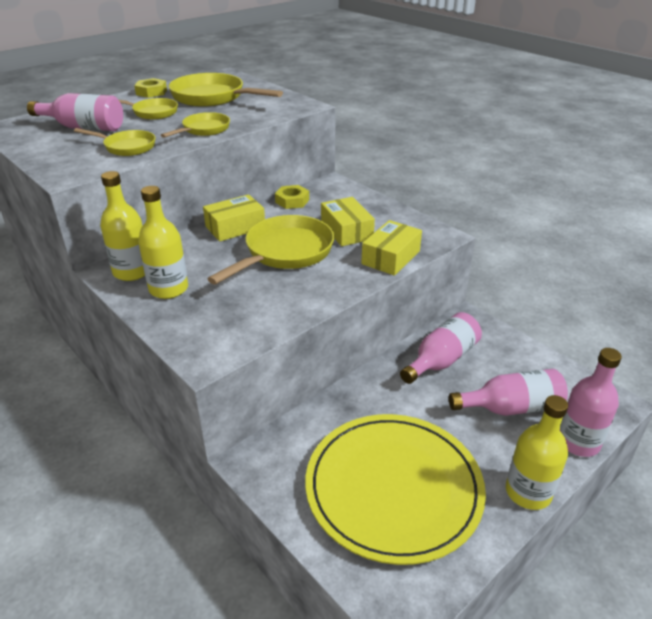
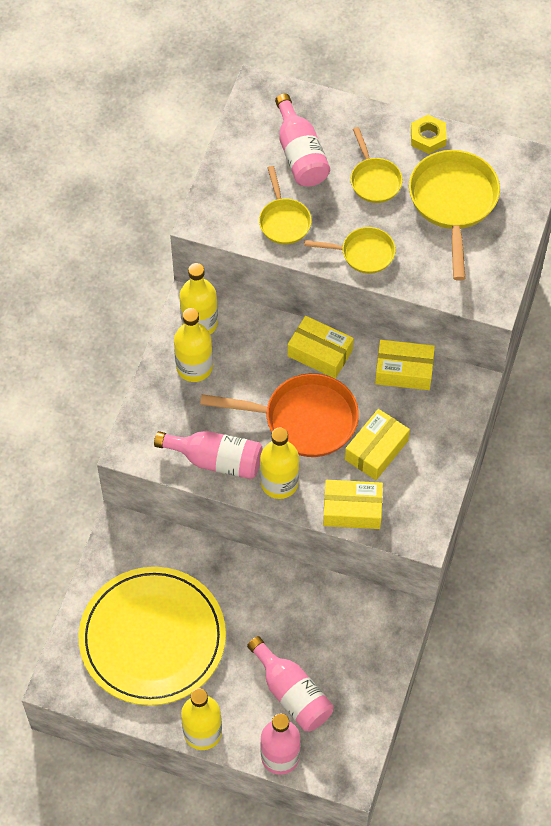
camera: 60 degrees right, 25 degrees up
yellow pan [207,215,334,285] -> orange pan [200,373,359,457]
yellow nut [275,185,309,209] -> yellow box [375,340,435,390]
pink bottle [400,312,482,384] -> pink bottle moved to [154,431,262,479]
none -> yellow bottle [260,427,299,499]

